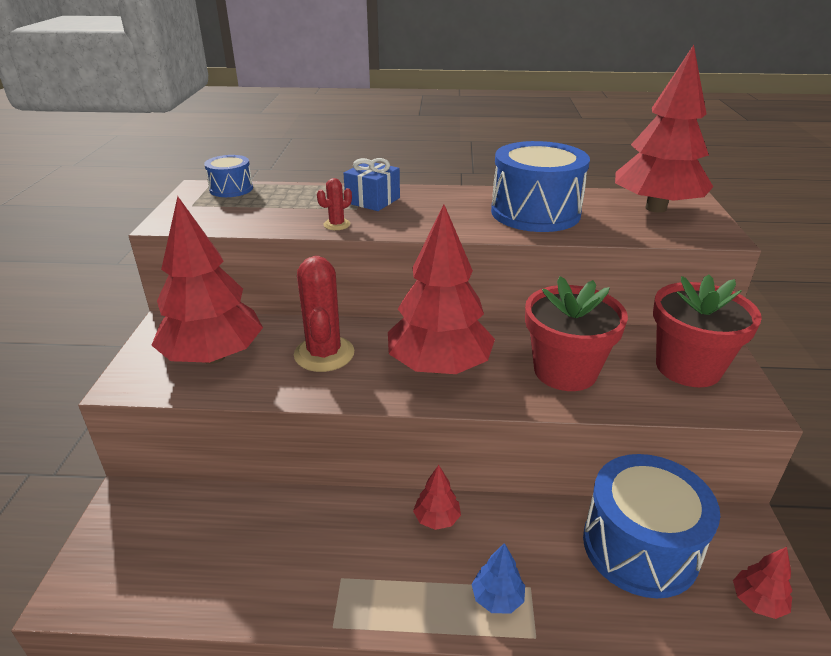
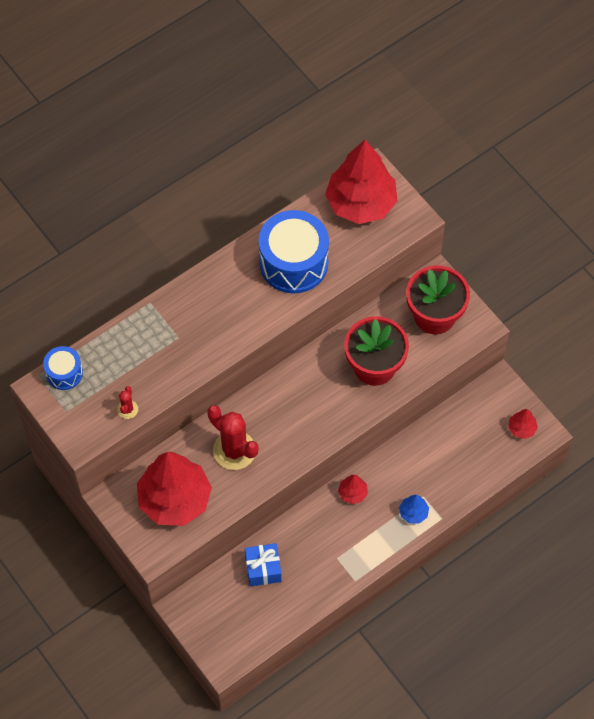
camera: 40 degrees left, 30 degrees up
red cactus [317,178,352,230] -> red cactus moved to [117,386,138,419]
blue gift [343,158,400,211] -> blue gift moved to [245,543,282,586]
red tree [388,204,495,374] -> none
blue drum [583,454,720,598] -> none

